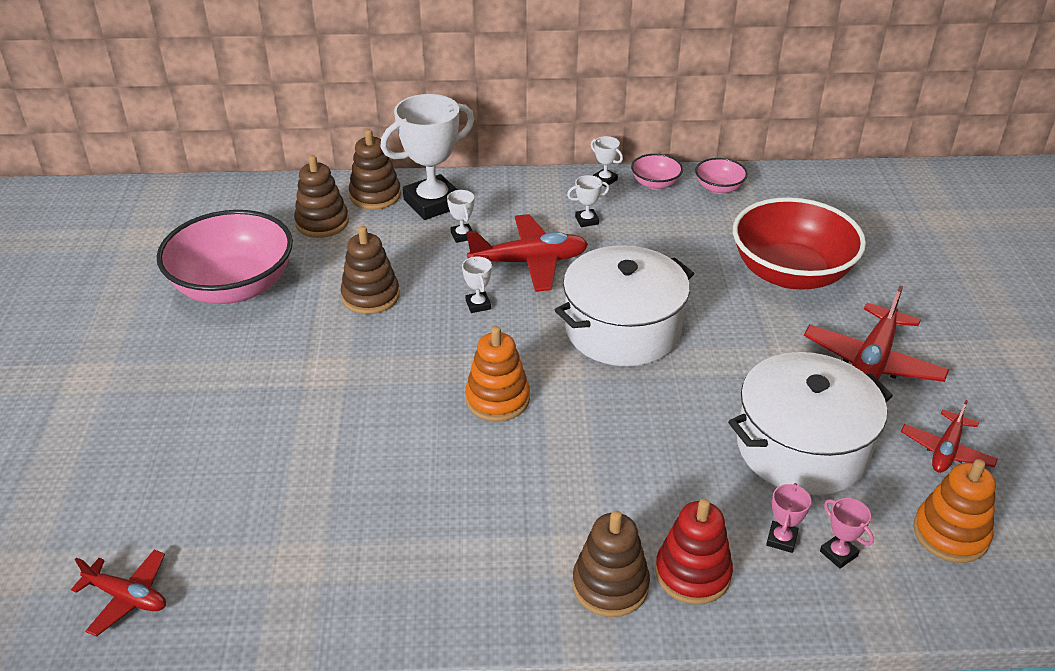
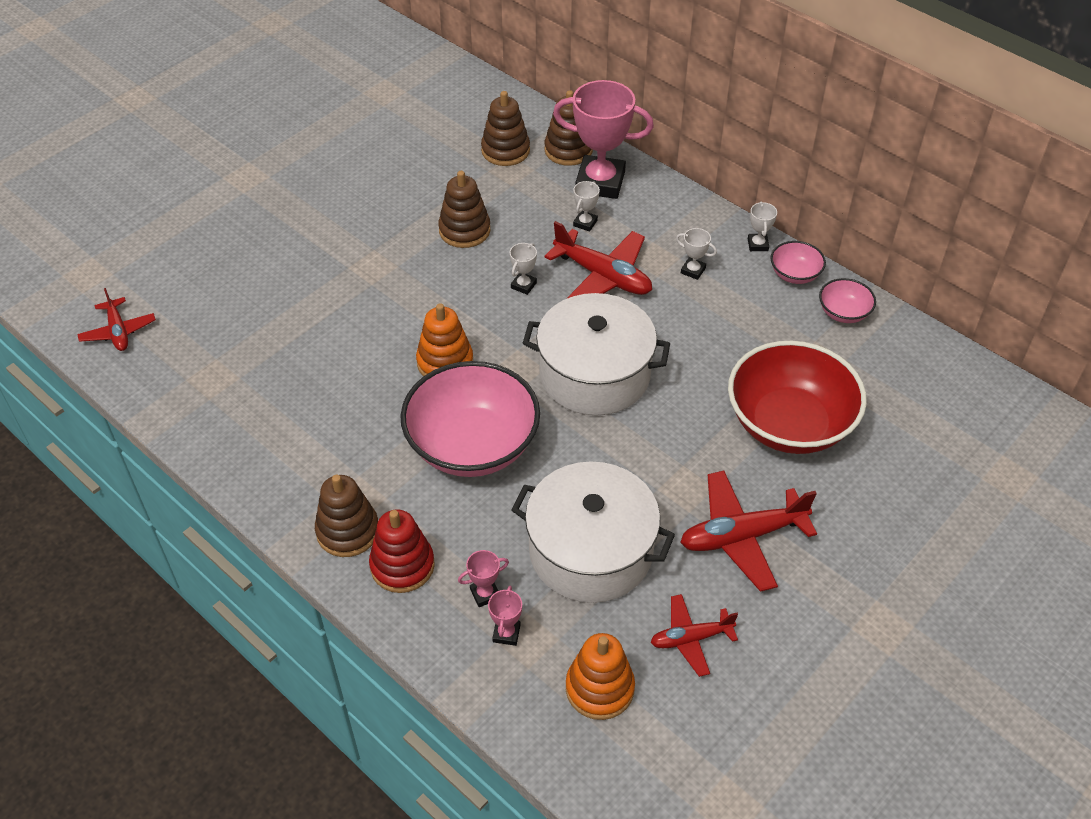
camera: 45 degrees right, 10 degrees up
pink bowl [157,210,293,304] -> pink bowl moved to [400,361,540,477]
white trophy [380,94,474,220] -> pink trophy [553,80,654,199]

